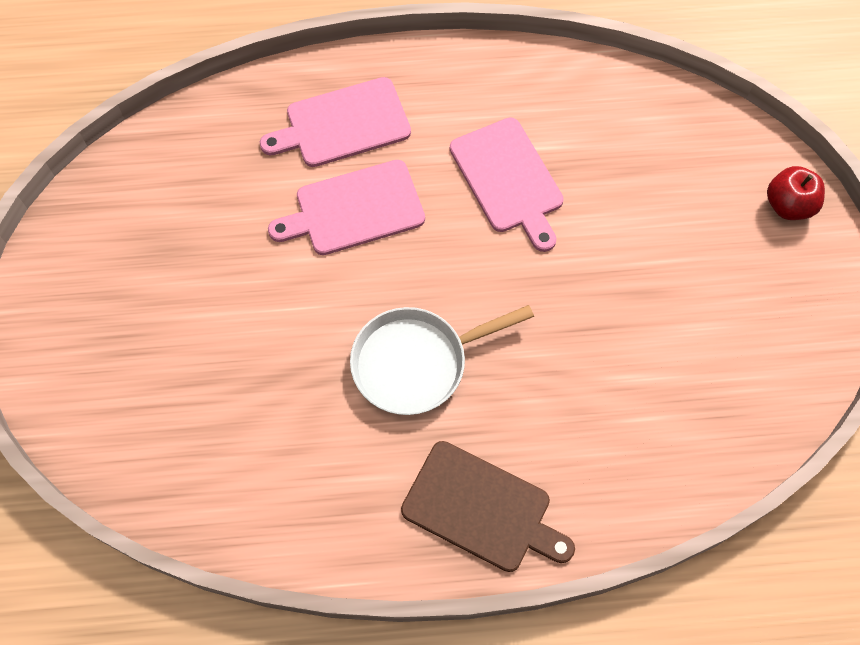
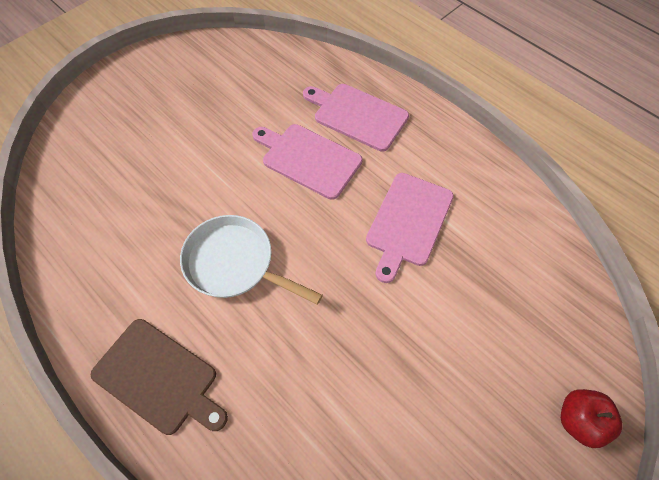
camera: 50 degrees right, 5 degrees down
brown cutting board [401,441,575,572] -> brown cutting board turned 45 degrees counterclockwise [91,319,228,435]

